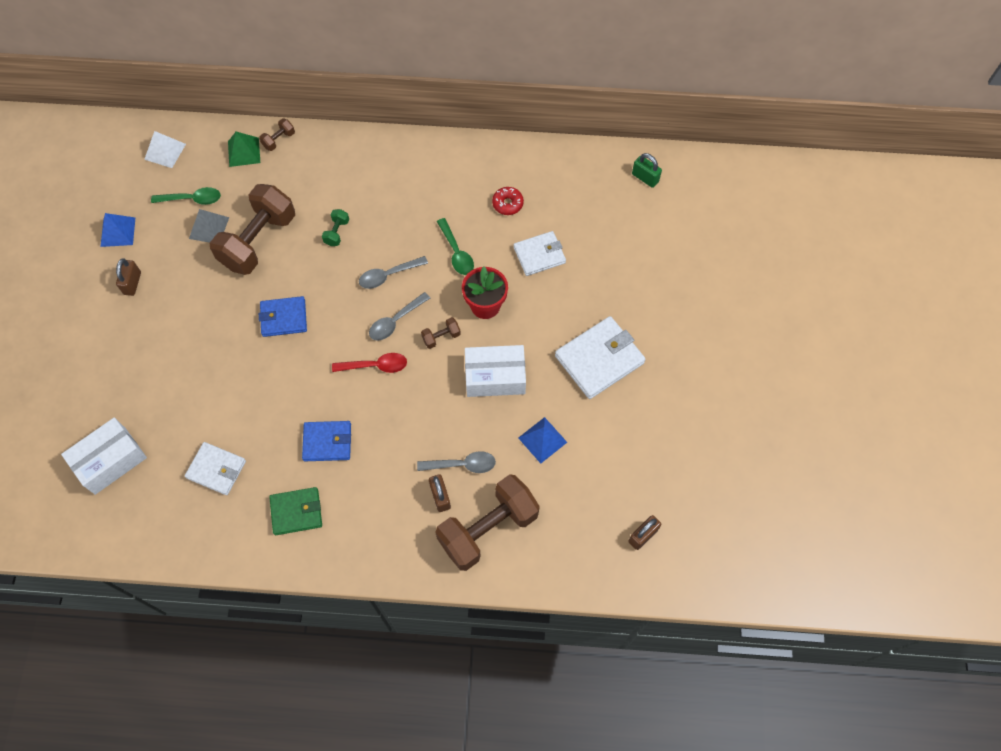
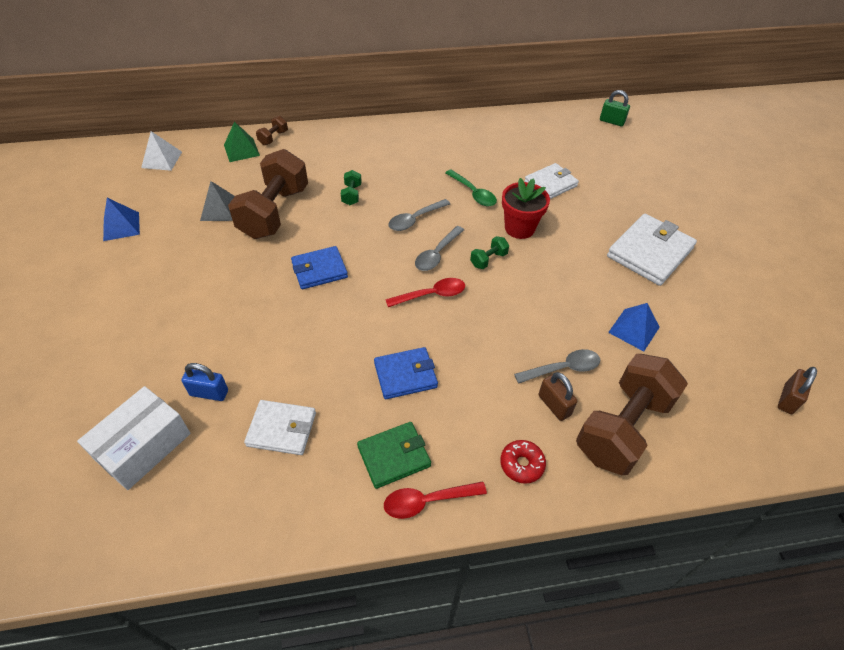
camera: 15 degrees left, 15 degrees down
brown padlock [116,259,141,296] -> none
green spoon [151,187,221,205] -> none
brown dumbbell [421,317,461,349] -> green dumbbell [470,236,509,269]
white box [465,345,526,397] -> none
red donut [492,187,524,215] -> red donut moved to [500,440,546,484]
none -> blue padlock [182,363,228,401]
none -> red spoon [384,481,487,519]

